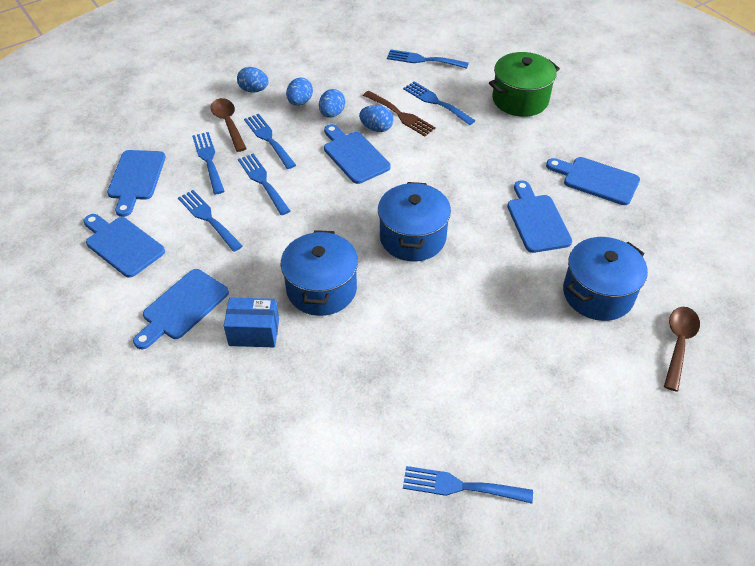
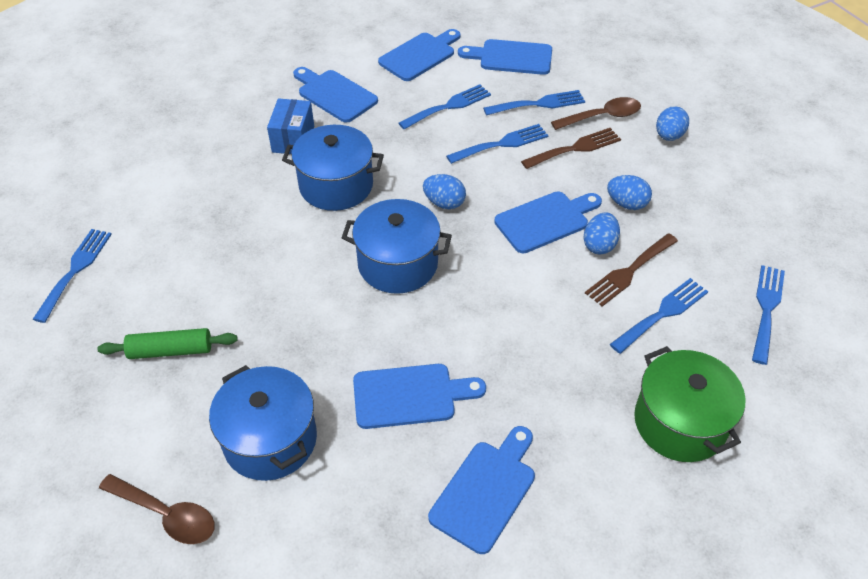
camera: 95 degrees right, 0 degrees up
blue fork [244,114,296,169] -> brown fork [521,128,621,169]
blue egg [286,78,313,106] -> blue egg moved to [423,174,466,209]
none -> green rolling pin [97,328,238,359]

